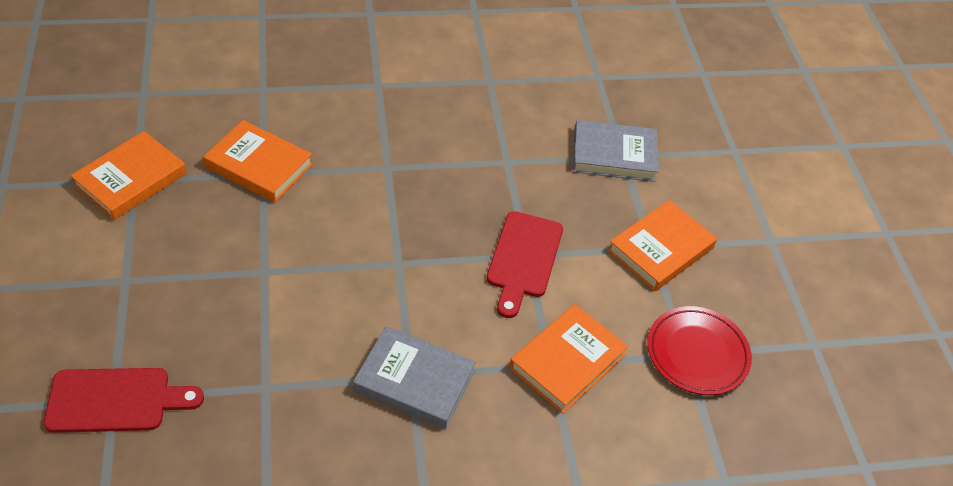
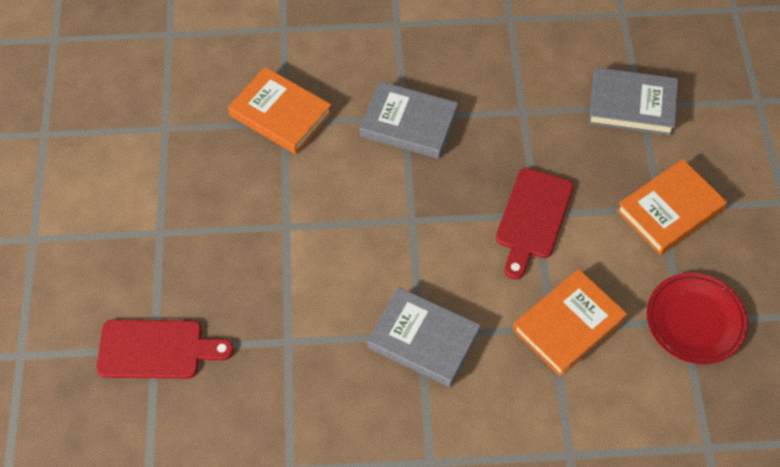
camera: 10 degrees right, 10 degrees up
orange book [70,131,187,220] -> none
none -> grey book [359,81,458,159]

